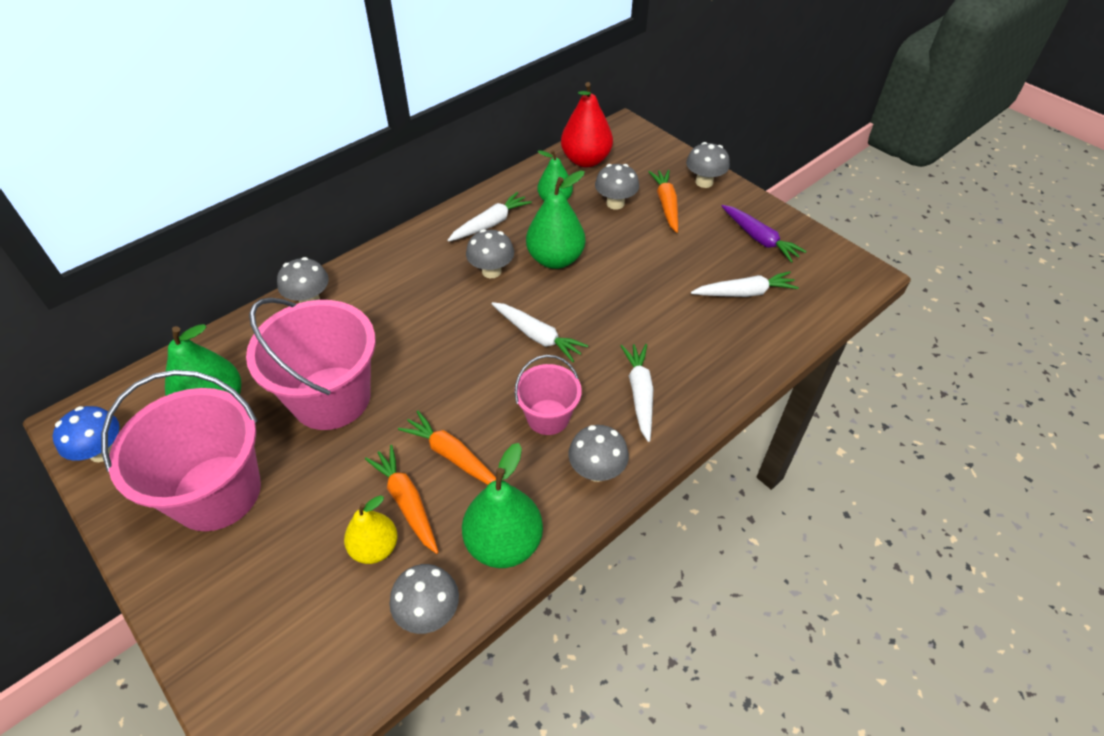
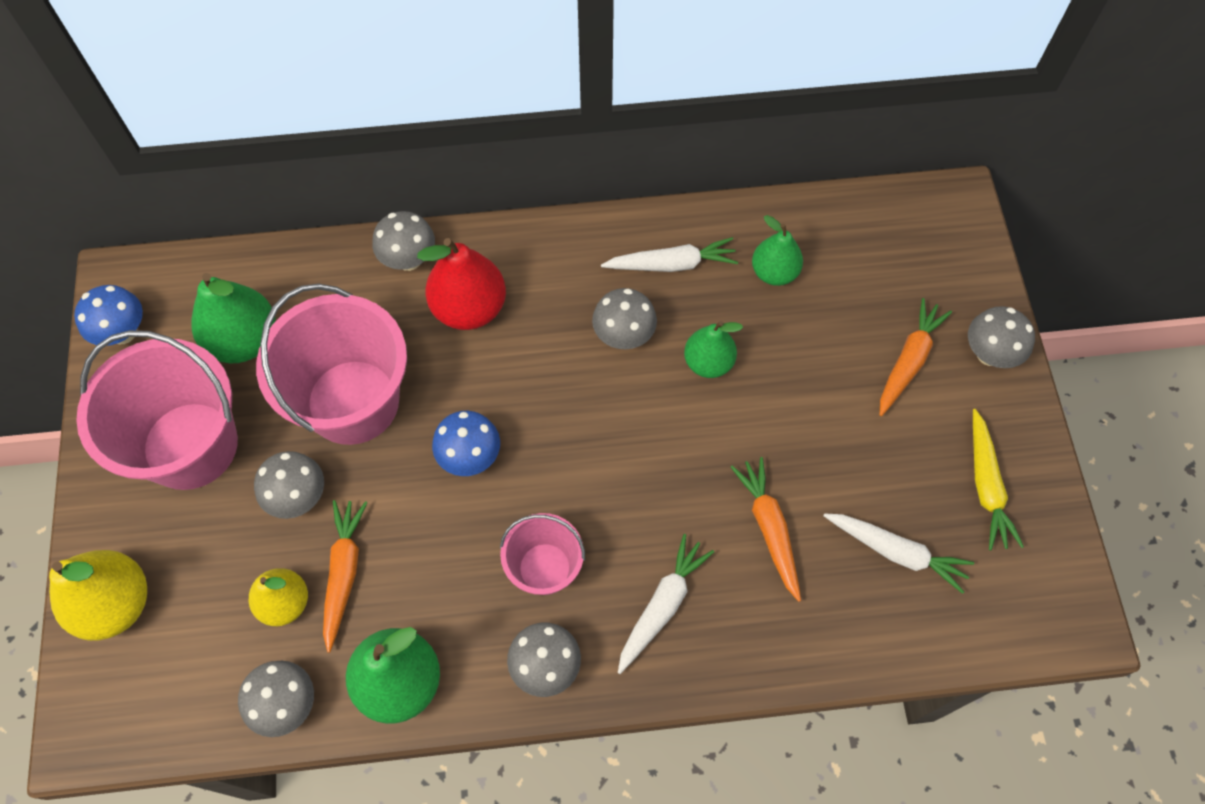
camera: 35 degrees right, 15 degrees up
orange carrot [398,411,496,485] -> orange carrot moved to [731,457,801,602]
white carrot [492,302,588,362] -> none
green pear [526,170,585,269] -> green pear [684,321,743,378], size x0.65
red pear [561,82,613,167] -> red pear moved to [417,238,506,330]
grey mushroom [595,164,639,210] -> grey mushroom moved to [254,451,324,519]
purple carrot [722,205,807,263] -> yellow carrot [973,409,1024,550]
none -> yellow pear [49,550,147,641]
none -> blue mushroom [432,411,500,476]

